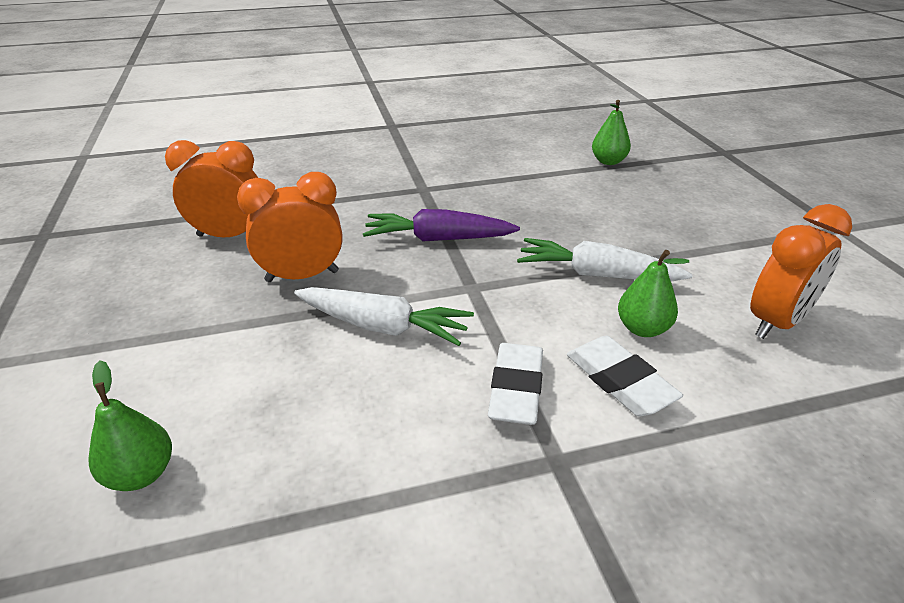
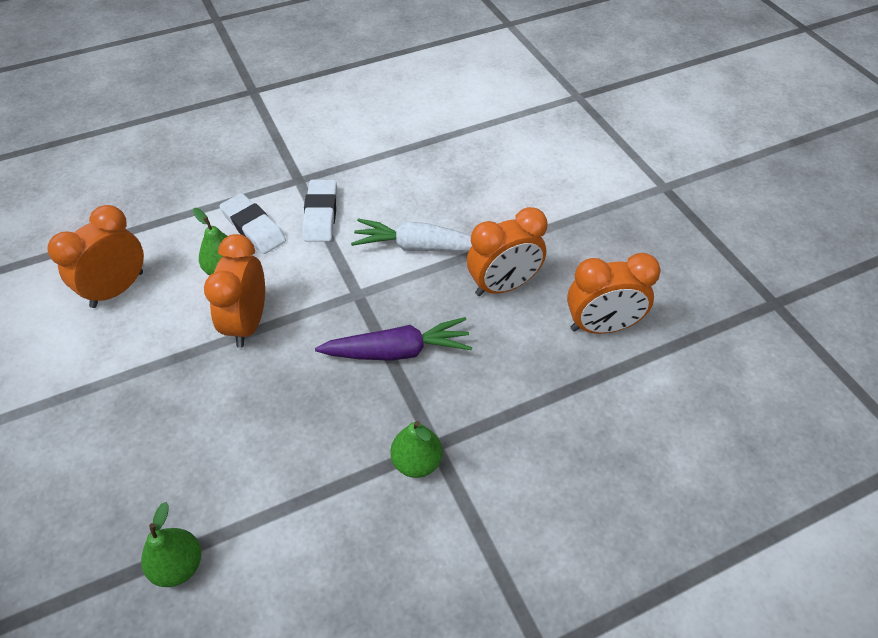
camera: 170 degrees right, 15 degrees up
green pear [89,360,172,491] -> green pear moved to [390,421,443,478]
white carrot [517,238,693,282] -> orange clock [204,234,265,348]

